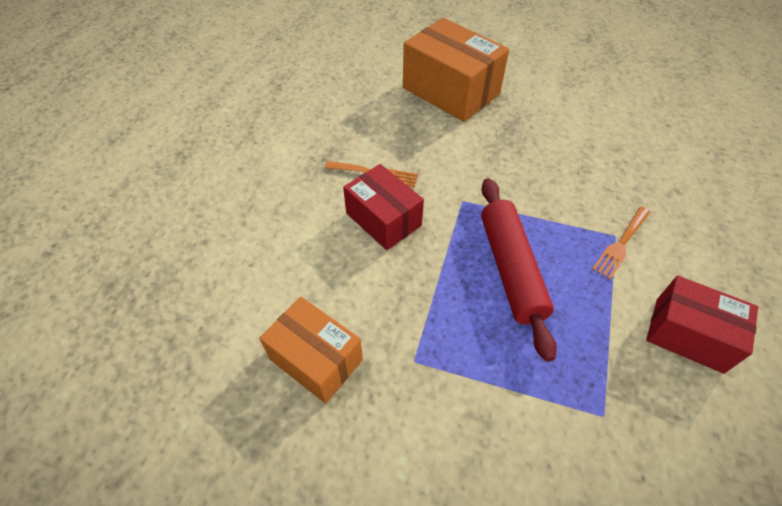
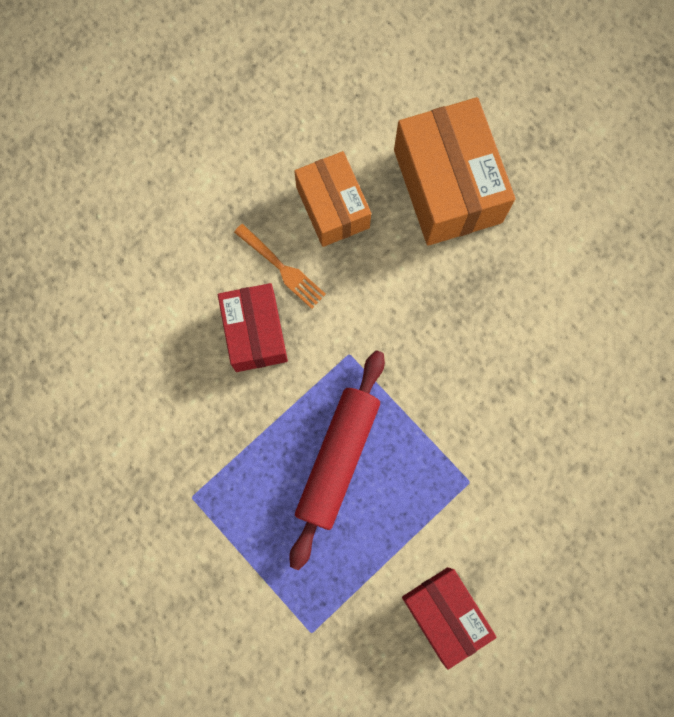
camera: 30 degrees right, 25 degrees up
orange box [260,297,363,403] -> orange box moved to [294,151,371,247]
orange fork [592,206,650,279] -> none

